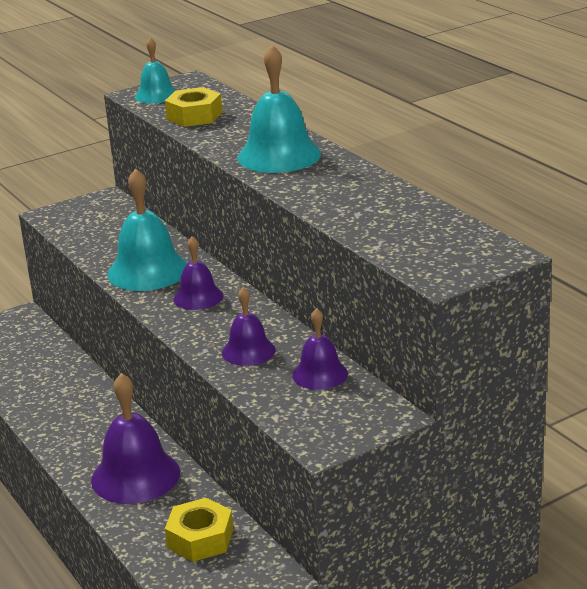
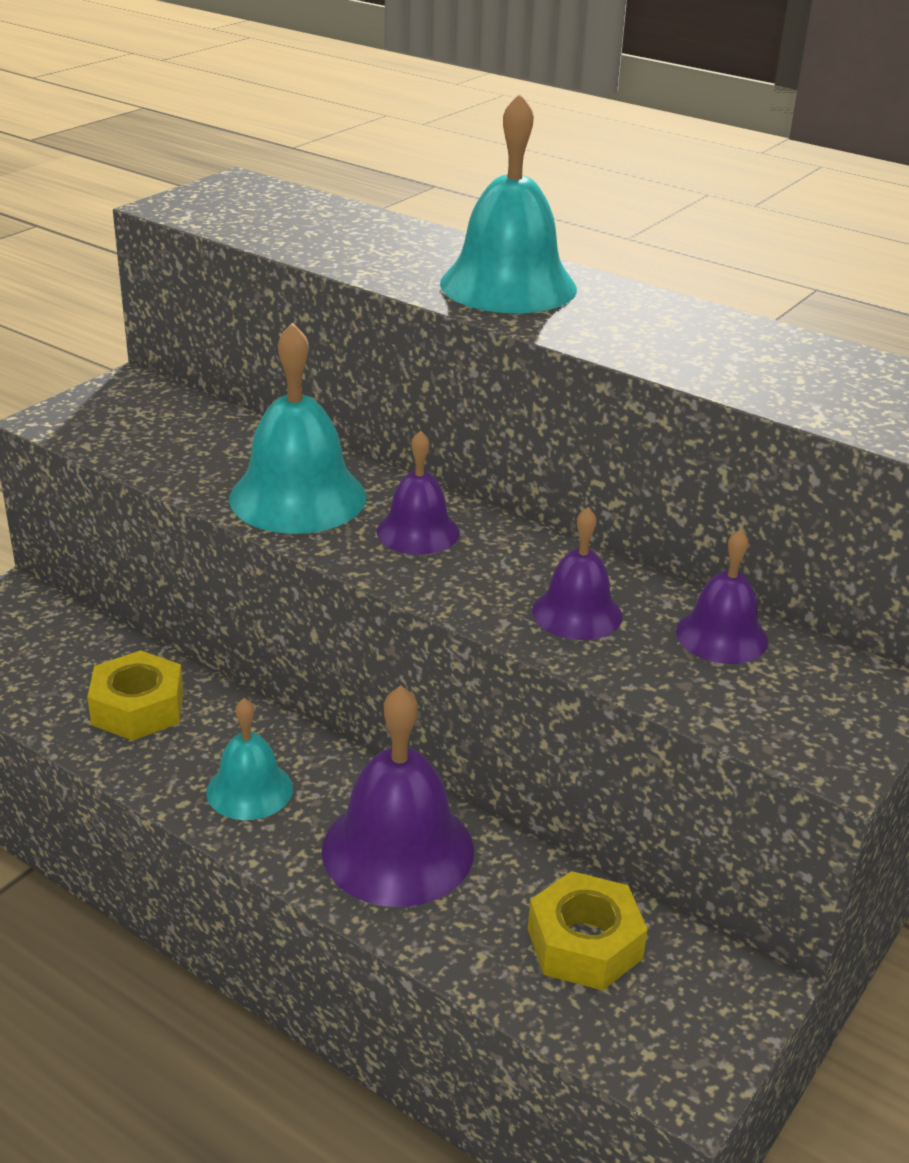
camera: 25 degrees left, 5 degrees up
turquoise bell [135,37,177,104] -> turquoise bell moved to [206,698,293,820]
yellow nut [165,87,222,127] -> yellow nut moved to [87,650,184,741]

